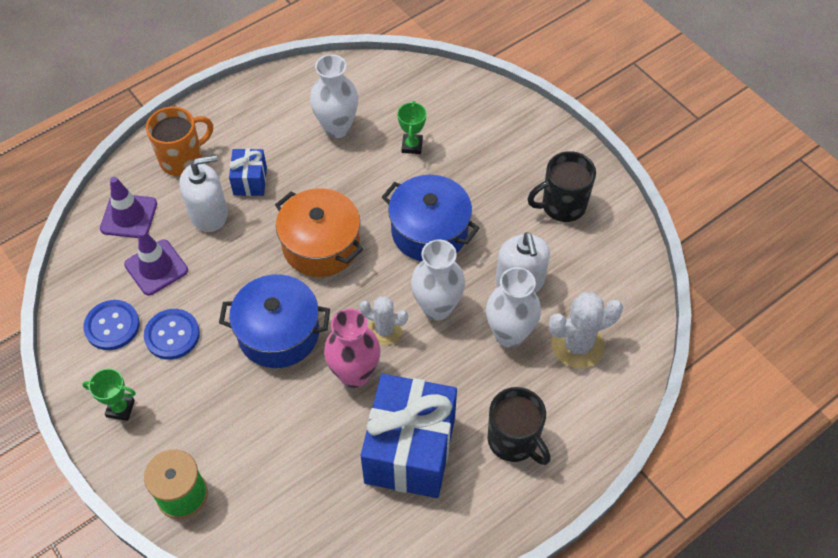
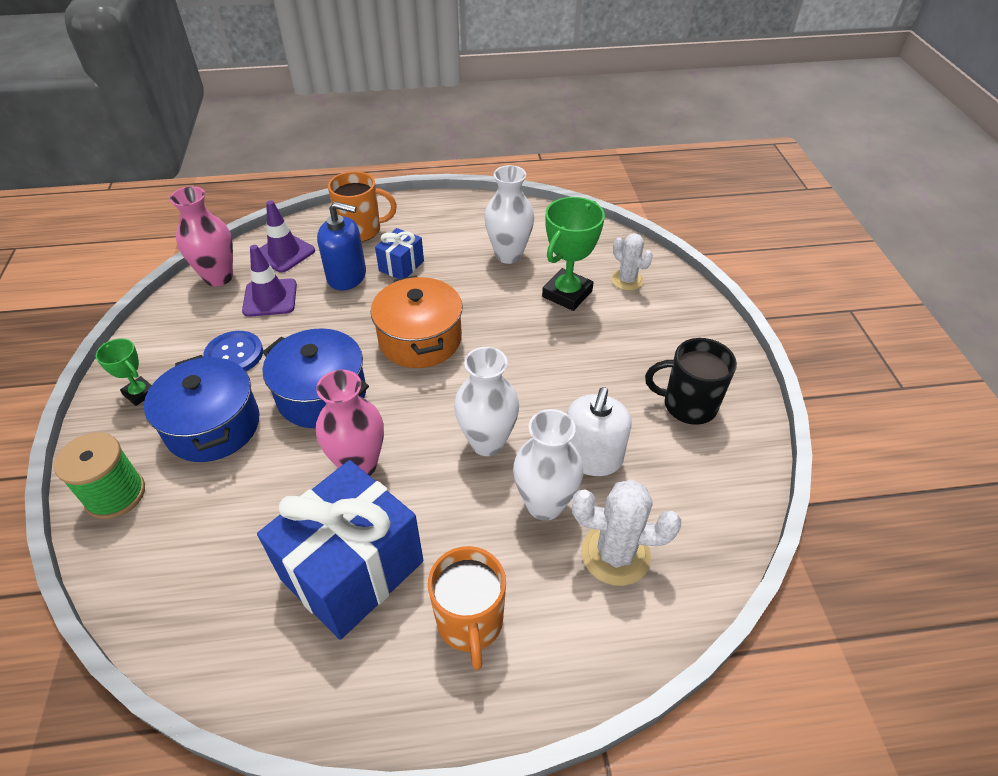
camera: 30 degrees right, 10 degrees down
blue button [83,300,140,350] -> none
white soap dispenser [179,155,228,232] -> blue soap dispenser [317,202,366,291]
white cactus [360,297,408,345] -> white cactus moved to [611,233,653,291]
blue pot [382,175,479,261] -> blue pot moved to [144,355,260,462]
green trophy [397,101,426,154] -> green trophy [542,197,605,311], size x1.79
black mug [487,387,551,465] -> orange mug [428,546,506,670]
none -> pink vase [170,186,233,287]

